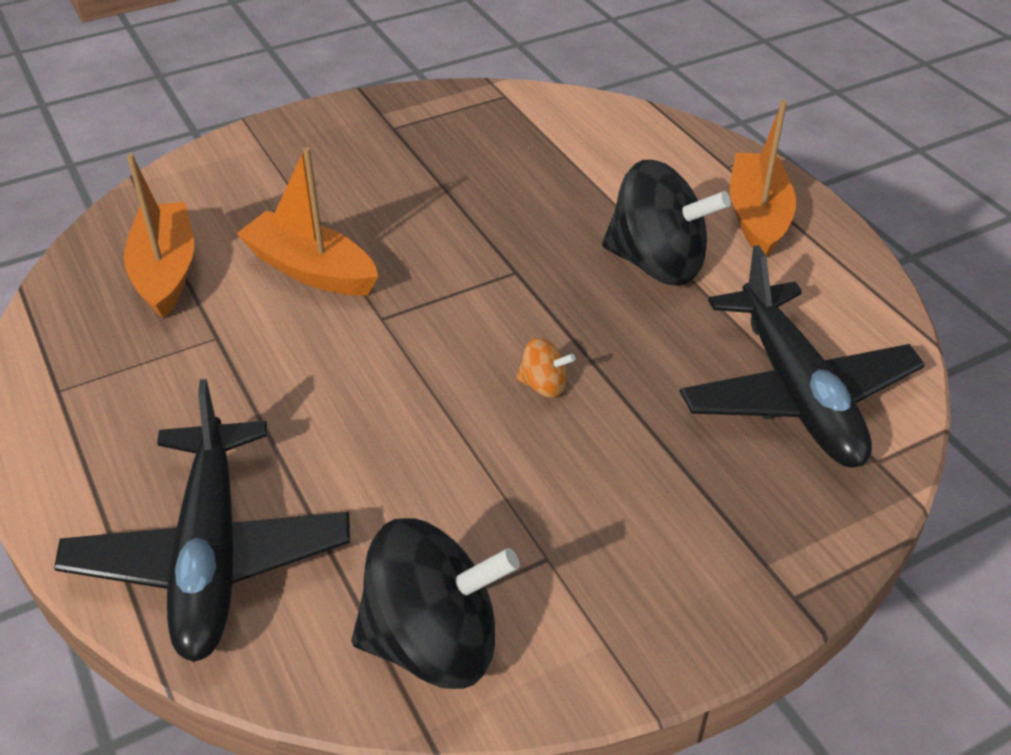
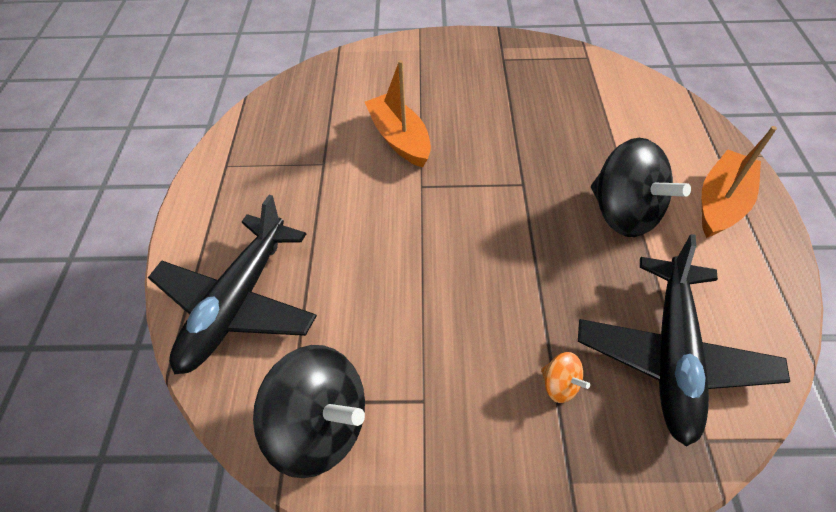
camera: 30 degrees right, 10 degrees up
orange boat [124,154,194,318] -> none
orange spinning top [516,338,576,398] -> orange spinning top moved to [541,352,590,403]

